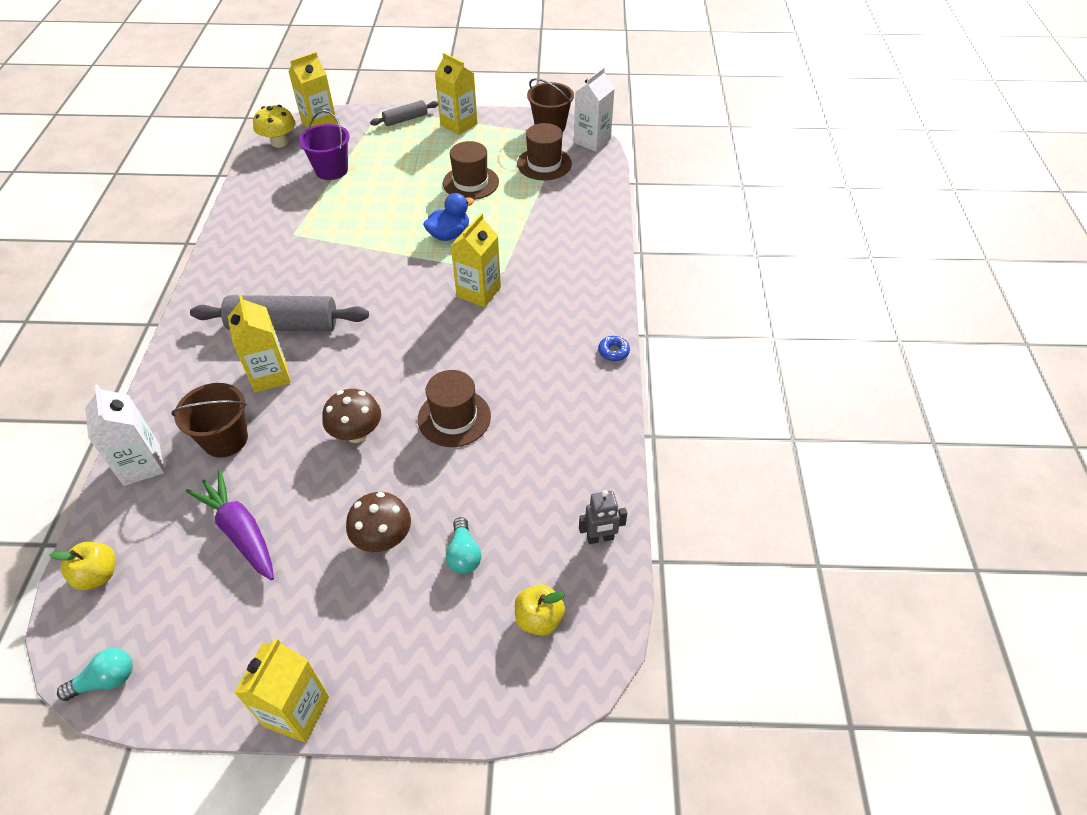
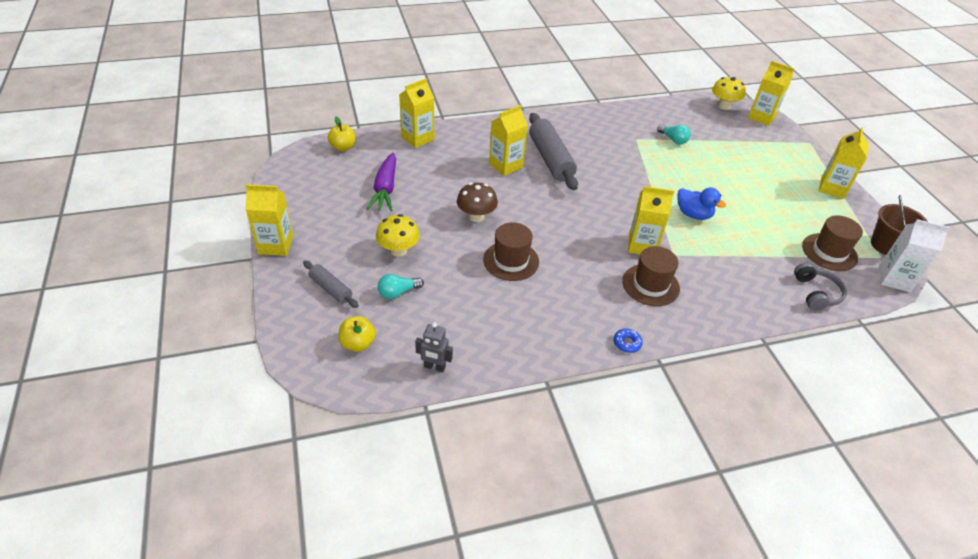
camera: 70 degrees right, 5 degrees down
turquoise light bulb [57,648,133,701] -> turquoise light bulb moved to [657,125,691,144]
white carton [85,384,164,486] -> yellow carton [399,78,434,148]
brown bucket [171,383,248,458] -> none
purple carrot [186,470,274,580] -> purple carrot turned 150 degrees clockwise [367,152,396,211]
purple bucket [299,110,349,180] -> none
brown mushroom [346,492,411,552] -> yellow mushroom [376,214,420,257]
grey rolling pin [370,100,438,126] -> grey rolling pin moved to [303,261,359,308]
brown hat [443,141,499,200] -> brown hat moved to [622,246,680,306]
grey robot [579,490,627,544] -> grey robot turned 45 degrees counterclockwise [415,322,453,372]
none -> grey headphones [794,263,847,311]

